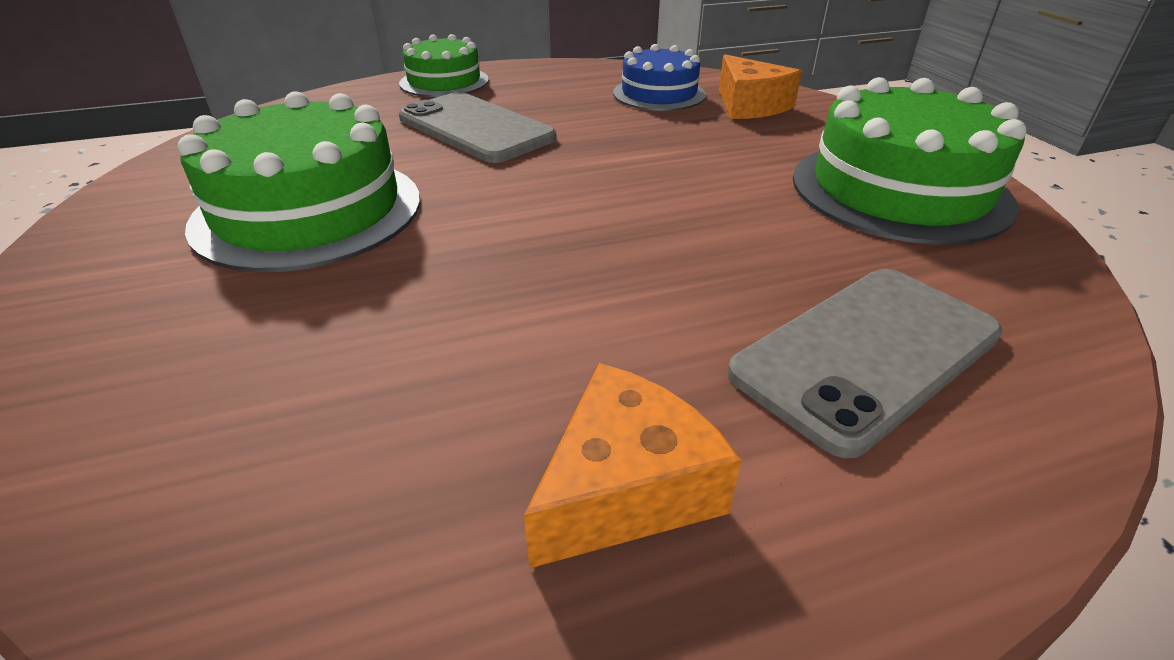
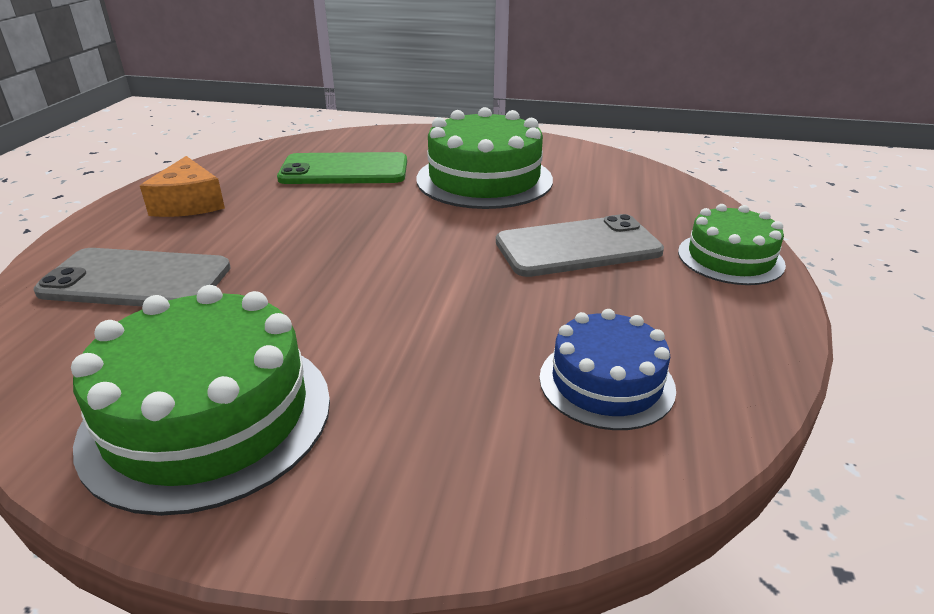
camera: 120 degrees right, 5 degrees down
orange cheese [719,54,802,119] -> none
grey phone [727,269,1003,458] -> grey phone turned 75 degrees counterclockwise [34,248,231,306]
none -> green phone [277,152,407,184]

